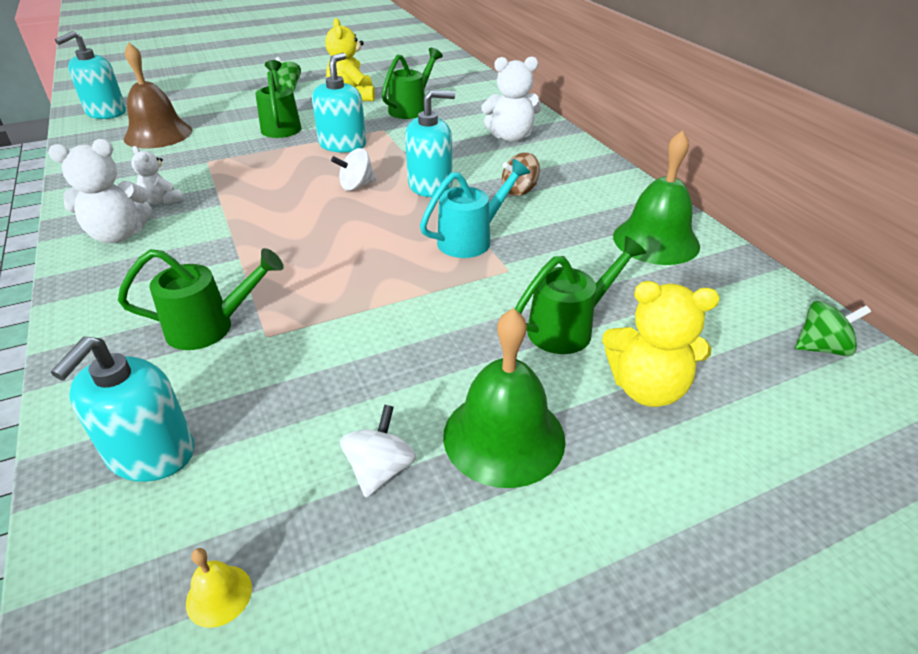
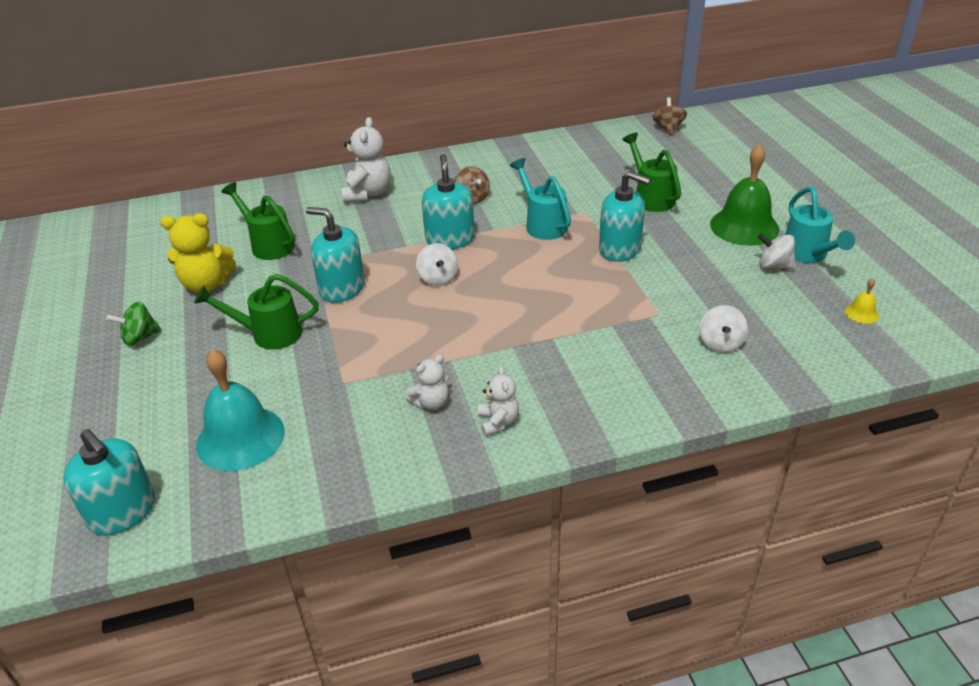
camera: 80 degrees left, 0 degrees up
white teddy bear [48,139,152,243] -> white teddy bear [478,366,519,436], size x0.59
turquoise soap dispenser [51,336,195,482] -> turquoise soap dispenser moved to [599,171,651,262]
green watering can [118,248,284,350] -> none
brown bell [124,43,192,148] -> turquoise bell [196,349,285,471]
yellow teddy bear [602,281,719,407] -> none
green bell [613,130,700,265] -> none
green spinning top [795,301,871,356] -> brown spinning top [653,97,687,135]
none -> white spinning top [699,305,748,353]
none -> turquoise watering can [785,187,855,263]

